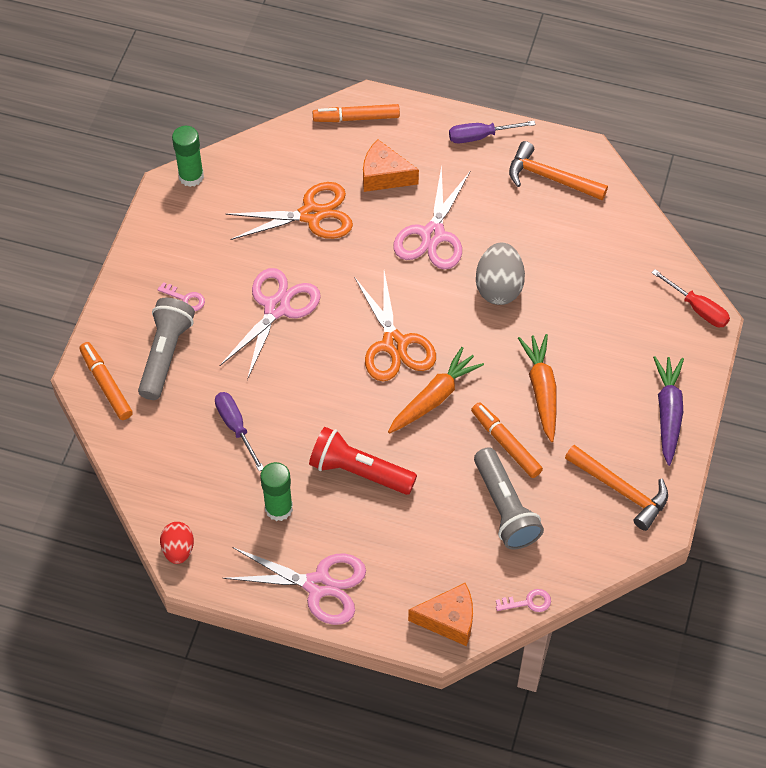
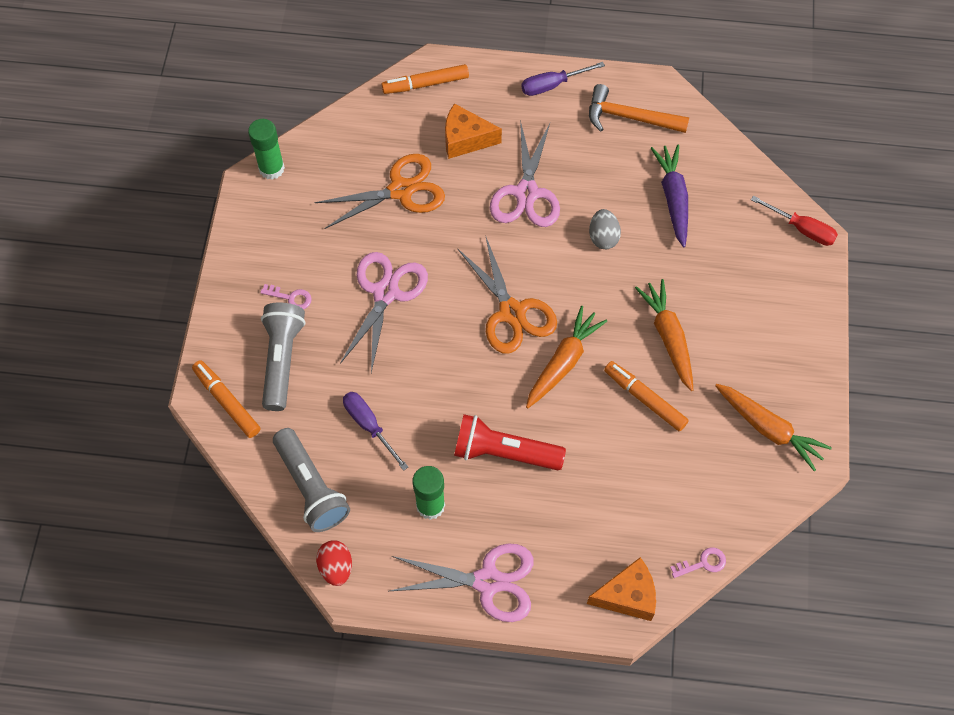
camera: 10 degrees left, 5 degrees up
grey flashlight [474,447,544,550] -> grey flashlight moved to [273,428,350,532]
grey egg [476,242,525,305] -> grey egg [589,209,621,249], size x0.63
orange hammer [565,445,668,531] -> orange carrot [715,384,832,471]
purple carrot [653,356,684,466] -> purple carrot moved to [651,145,688,247]

